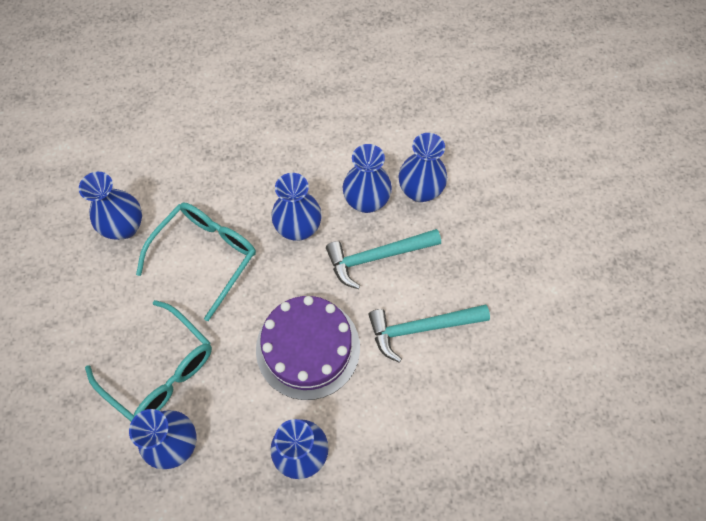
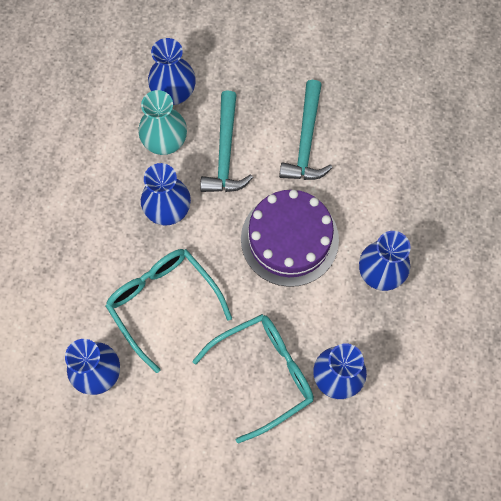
camera: 70 degrees left, 5 degrees up
blue vase [343,144,392,213] -> turquoise vase [138,90,187,155]

